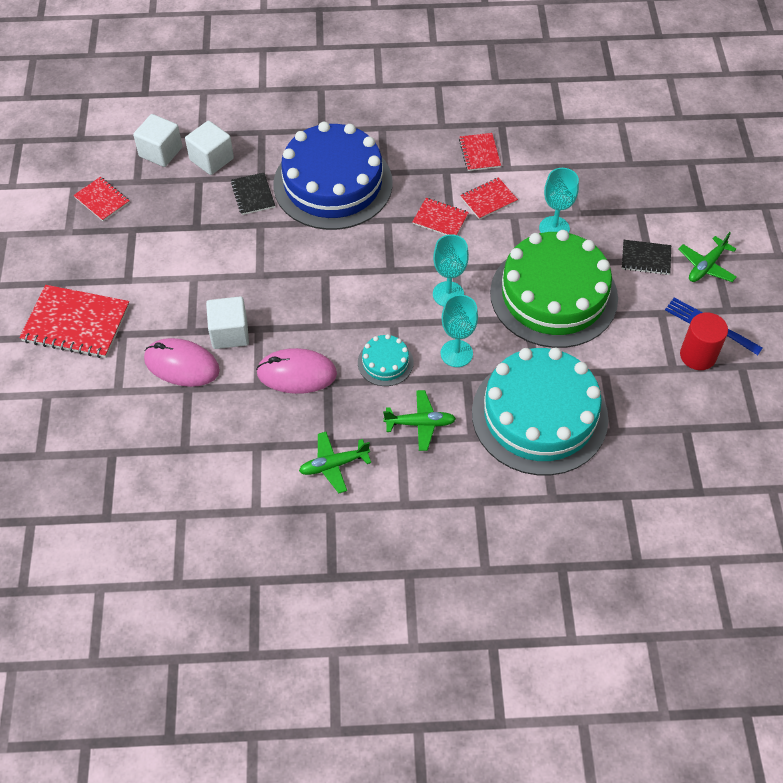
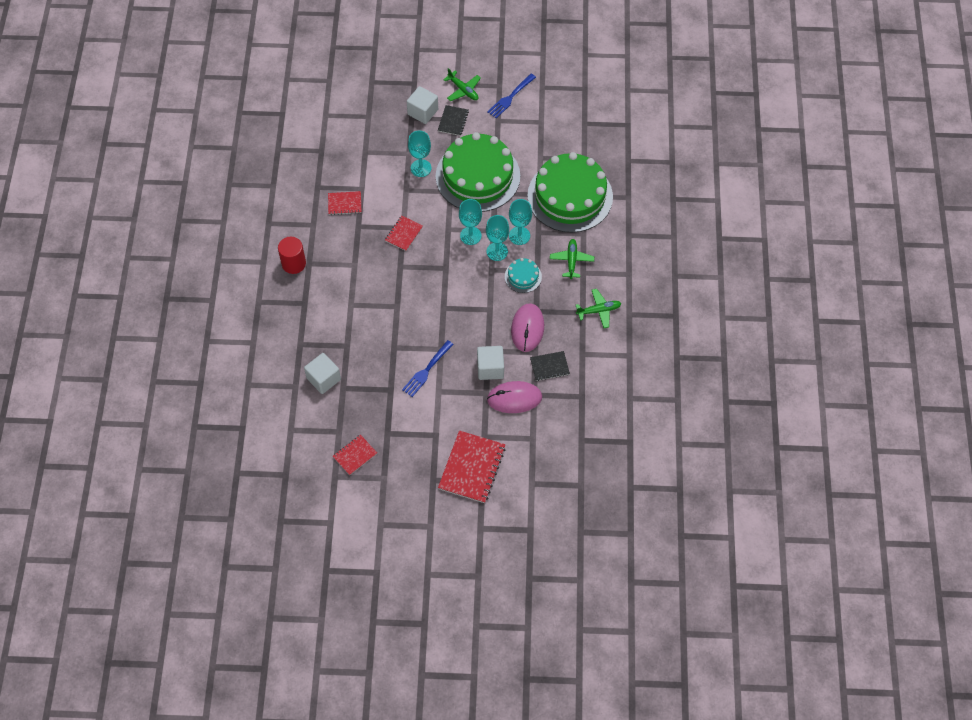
camera: 85 degrees left, 5 degrees up
white cube [133,114,182,167] -> white cube moved to [407,86,438,124]
pink mouse [144,338,220,387] -> pink mouse turned 60 degrees clockwise [487,381,542,413]
black notebook [231,173,275,215] -> black notebook moved to [530,351,570,381]
blue cake [273,122,393,230] -> none
green plane [299,432,371,493] -> green plane turned 90 degrees counterclockwise [576,289,622,328]
red notebook [460,177,518,220] -> none
turquoise cake [472,348,608,475] -> green cake [527,152,613,233]
red cylinder [680,312,728,370] -> red cylinder moved to [278,237,306,274]
none -> blue fork [402,340,454,397]
none -> turquoise goblet [486,215,509,261]

